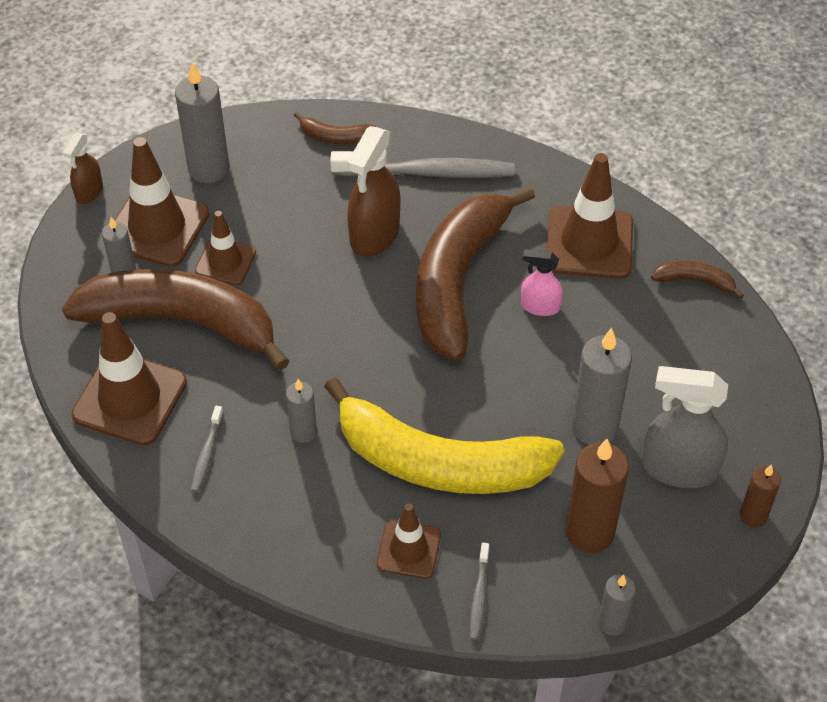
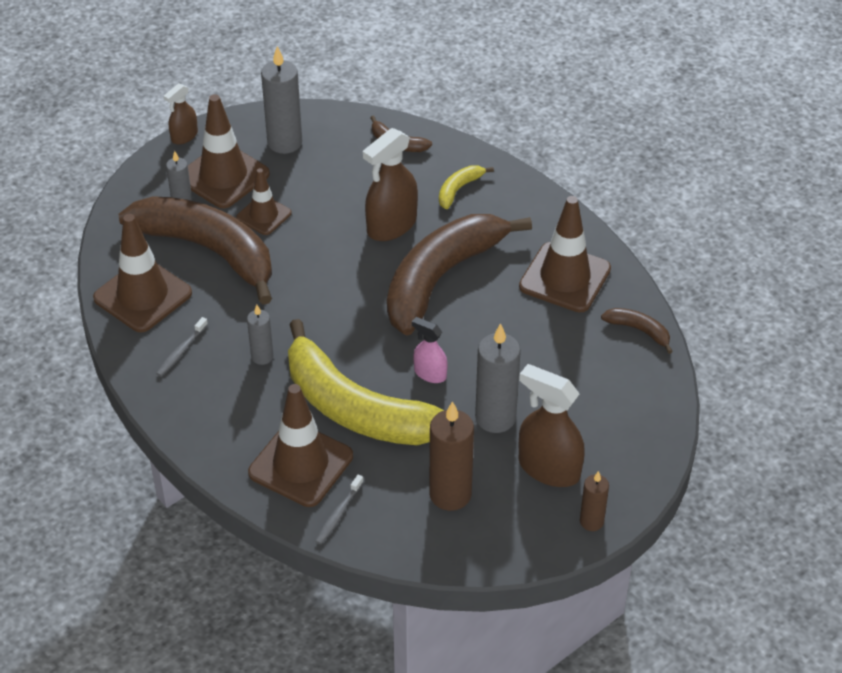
camera: 20 degrees right, 5 degrees down
grey toothbrush [330,151,515,178] -> yellow banana [439,165,494,209]
brown traffic cone [377,503,441,579] -> brown traffic cone [248,384,353,507], size x1.70
pink spray bottle [521,249,563,316] -> pink spray bottle moved to [412,317,448,383]
grey candle [598,574,636,636] -> none
grey spray bottle [642,366,728,488] -> brown spray bottle [519,364,585,487]

